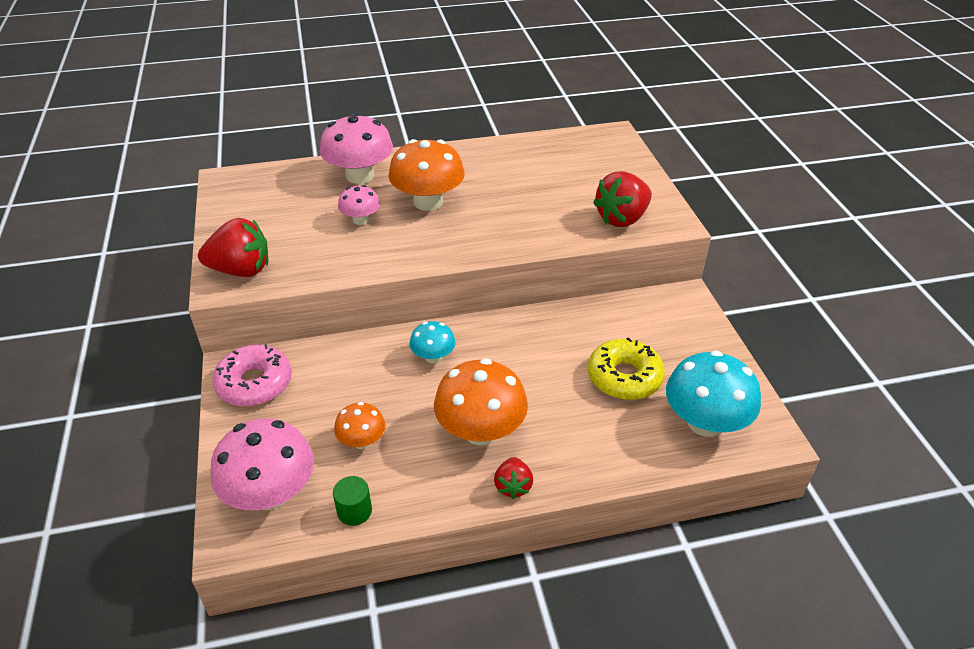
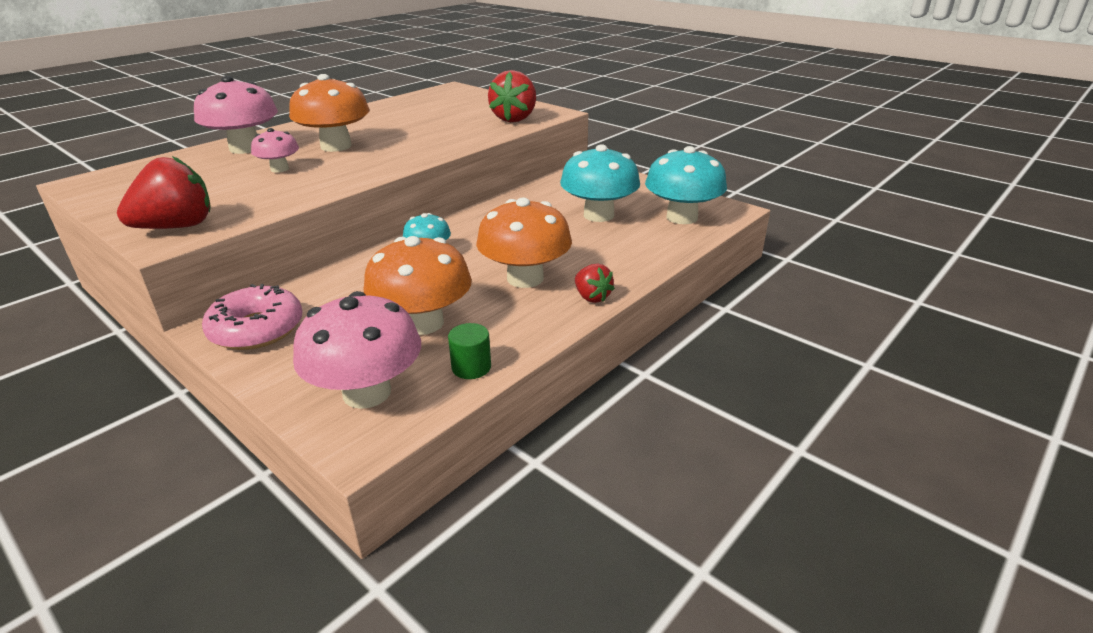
camera: 35 degrees left, 10 degrees down
orange mushroom [334,402,385,449] -> orange mushroom [364,236,472,335], size x1.84
yellow donut [588,337,665,400] -> turquoise mushroom [560,144,640,222]

